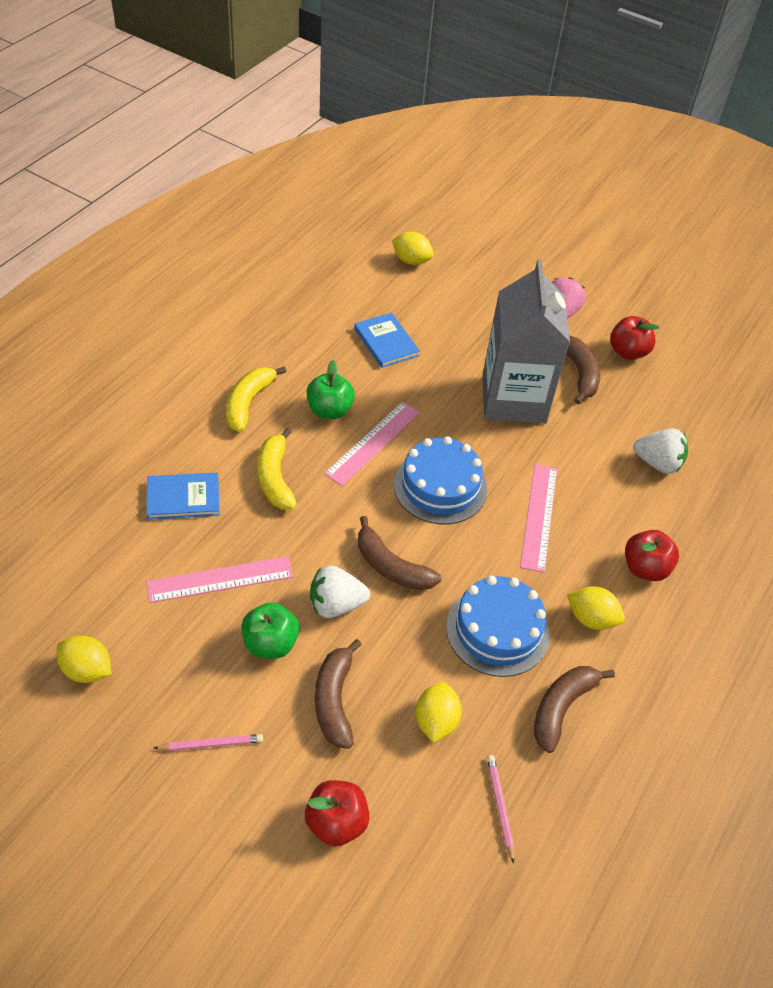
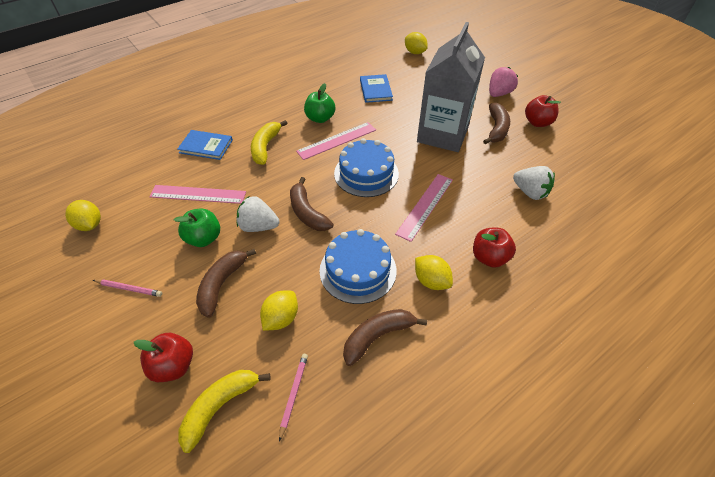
camera: 25 degrees right, 0 degrees up
yellow banana [226,366,287,432] -> yellow banana moved to [178,370,270,453]

